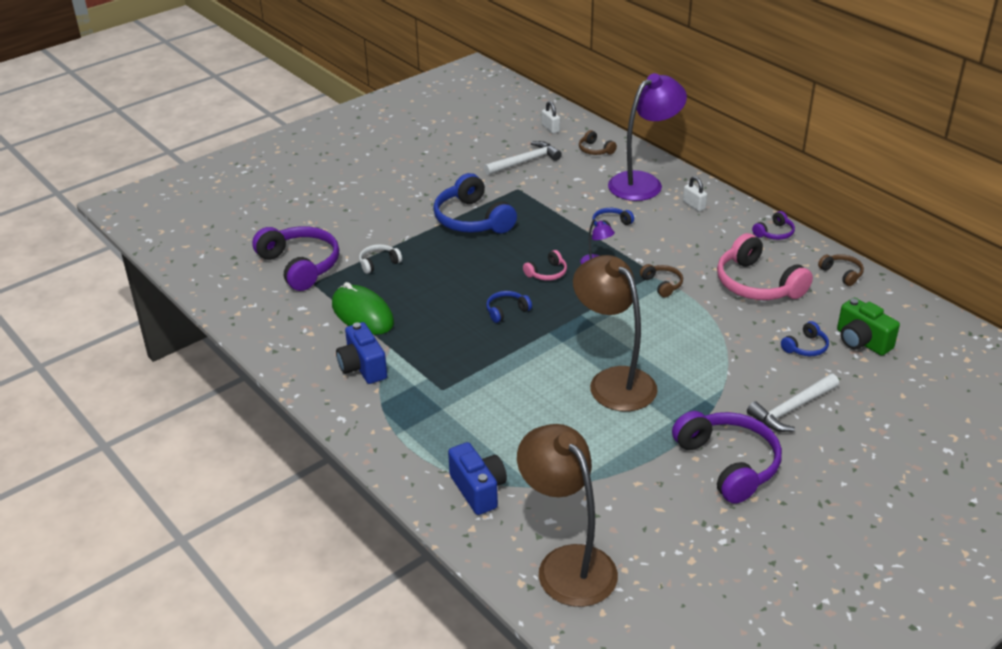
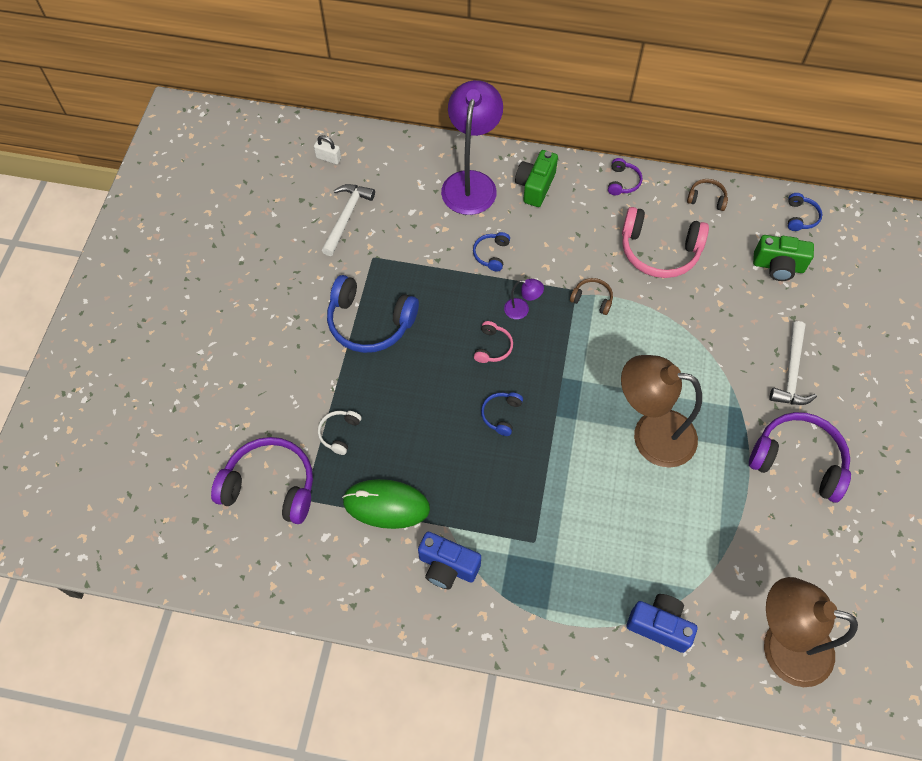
camera: 40 degrees left, 25 degrees up
brown headphones [579,130,617,155] -> none
white padlock [683,176,707,211] -> green camera [515,150,558,207]
blue headphones [781,321,829,356] -> blue headphones moved to [788,193,822,231]

